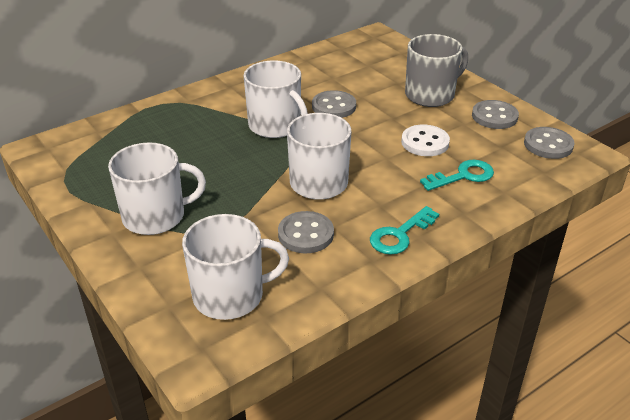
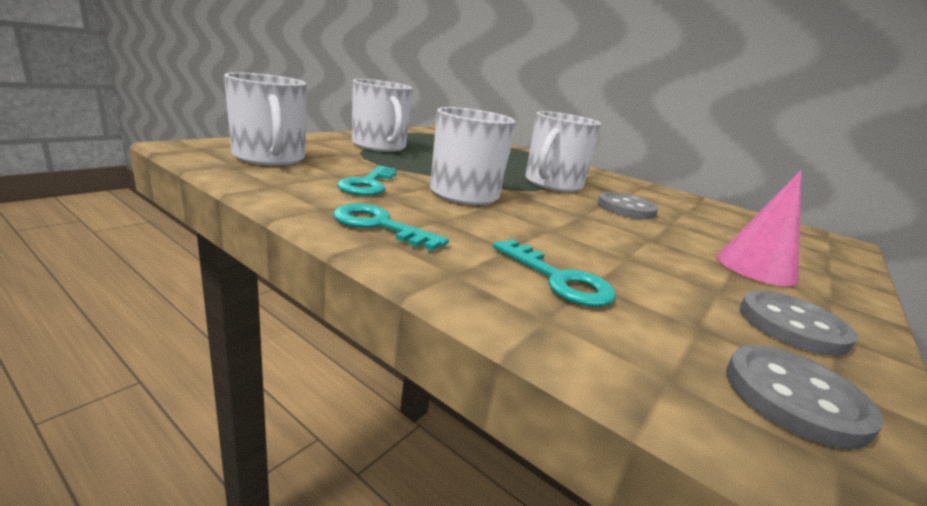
camera: 70 degrees right, 15 degrees down
grey button [278,211,334,253] -> turquoise key [337,165,396,196]
white button [401,125,450,156] -> none
grey mug [405,34,468,107] -> pink cone [717,170,802,286]

